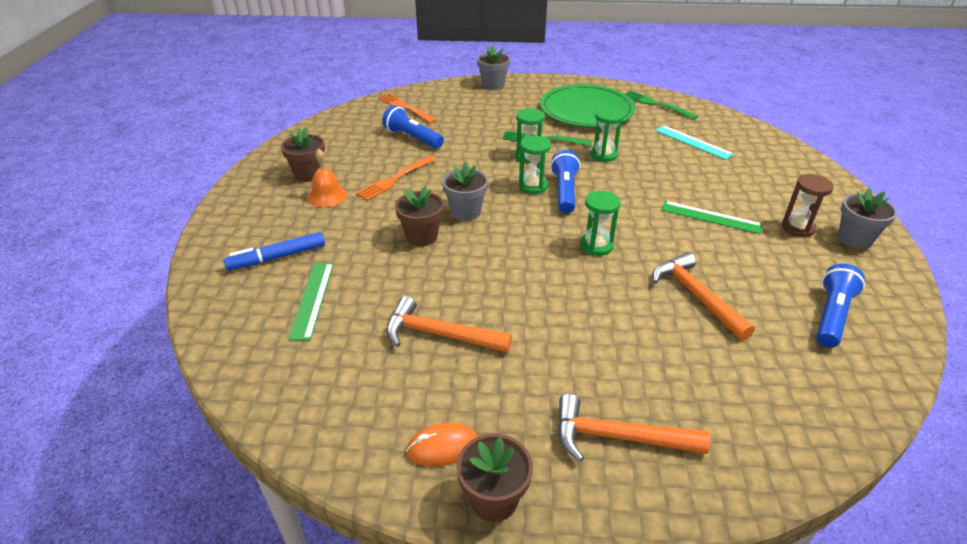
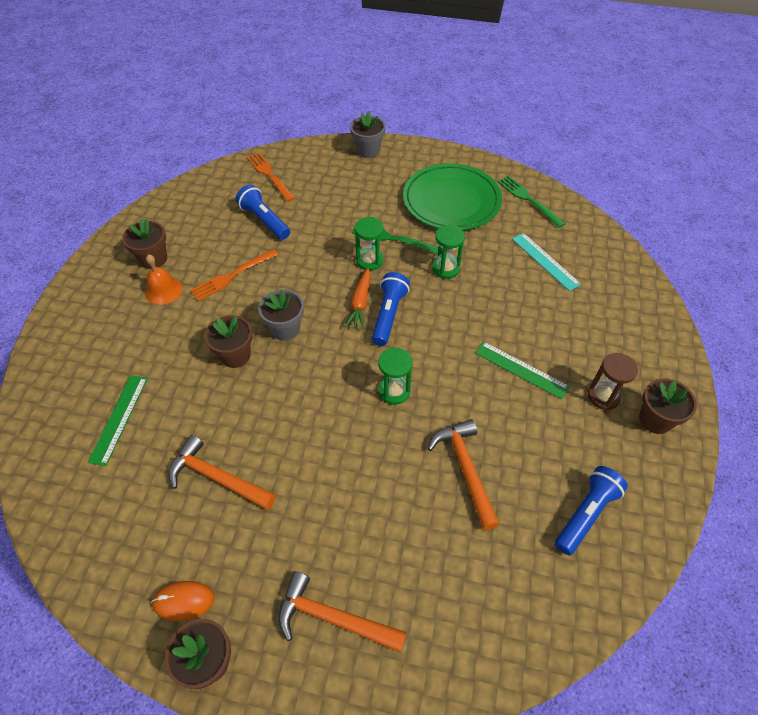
camera: 10 degrees right, 15 degrees up
blue marker [224,232,325,270] -> none
green hourglass [519,136,551,194] -> orange carrot [345,268,370,329]
grey flower pot [838,187,898,249] -> brown flower pot [639,378,697,434]

